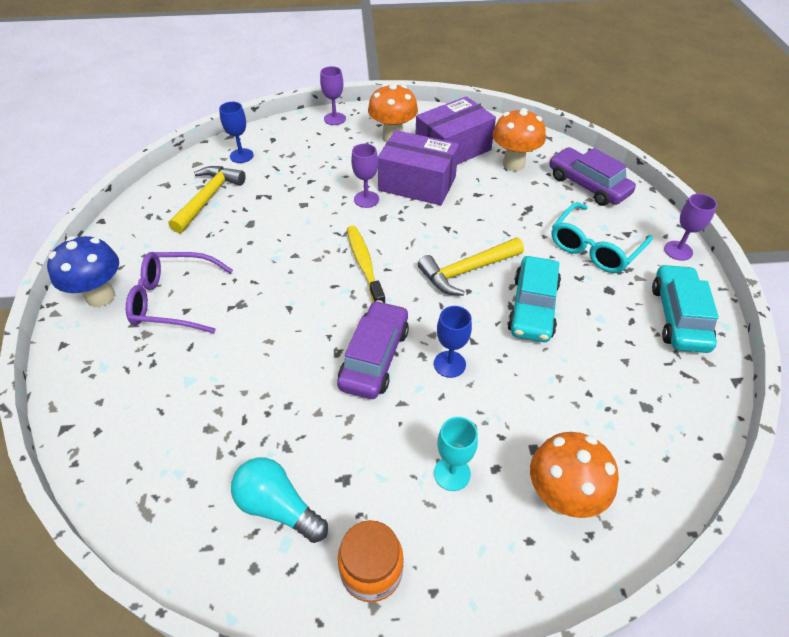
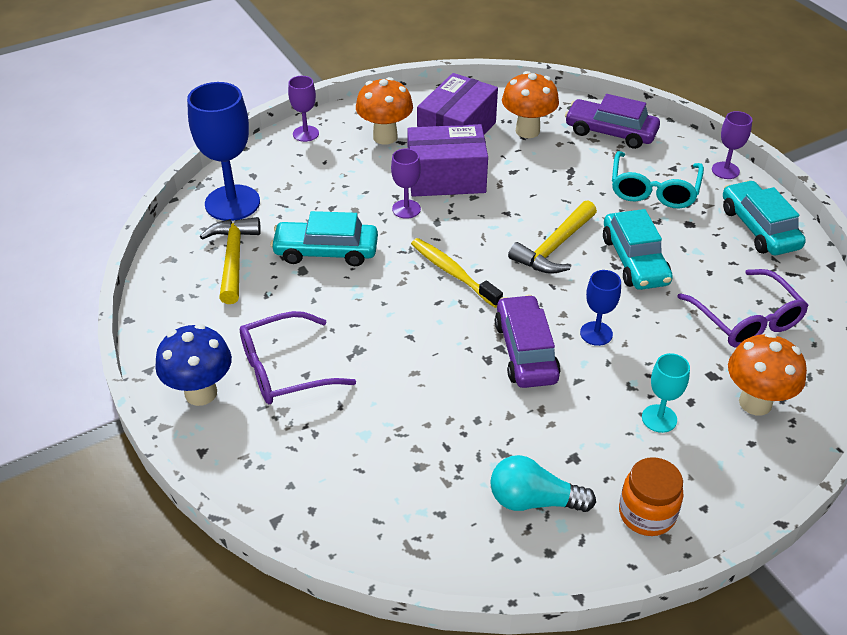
camera: 25 degrees left, 5 degrees down
blue goblet [219,102,254,163] -> blue goblet [187,82,260,221], size x1.93
none -> turquoise car [270,211,378,266]
none -> purple glasses [677,269,809,347]

